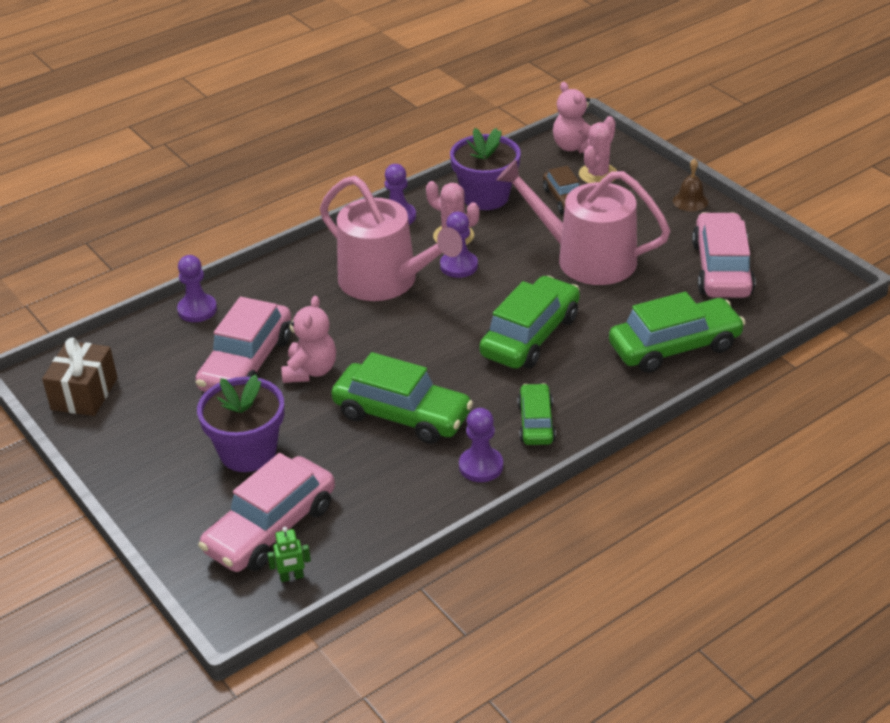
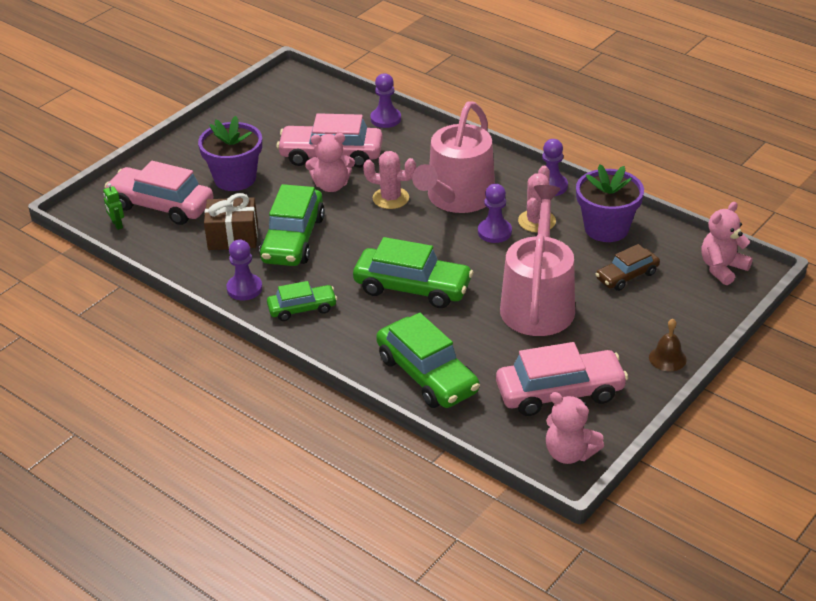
camera: 75 degrees right, 0 degrees up
brown gift [42,338,118,416] -> brown gift moved to [204,193,258,250]
pink cactus [579,116,617,183] -> pink cactus moved to [363,151,416,209]
none -> pink teddy bear [546,392,604,464]

